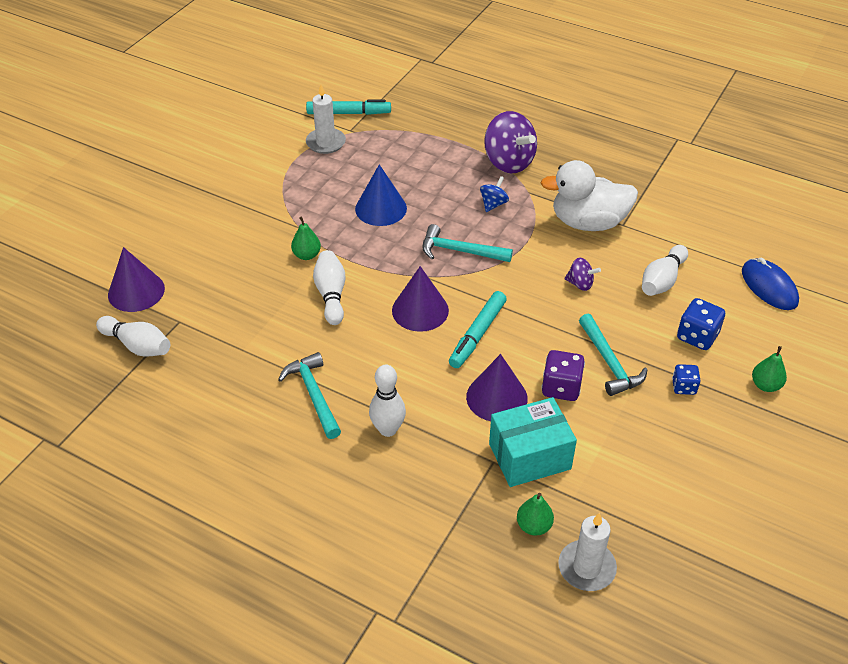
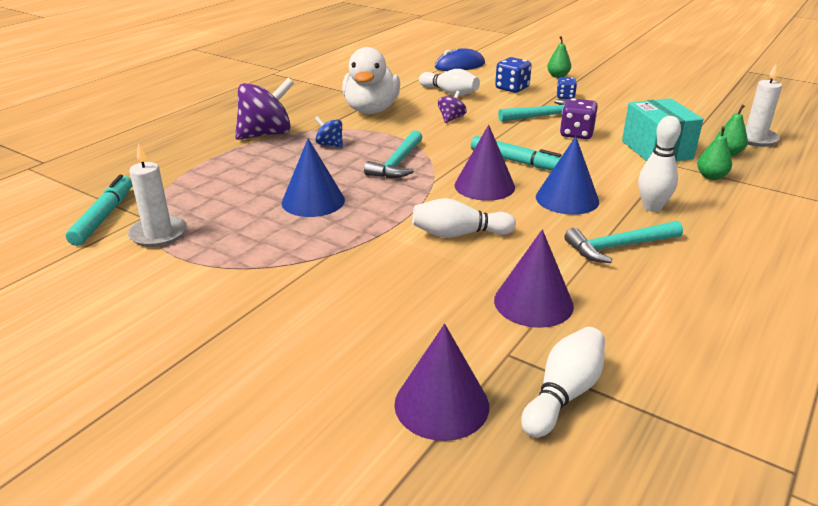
camera: 85 degrees left, 15 degrees down
green pear [291,216,321,260] -> green pear moved to [697,126,732,180]
purple cone [466,354,528,421] -> purple cone moved to [494,229,574,328]
none -> blue cone [536,136,599,215]

